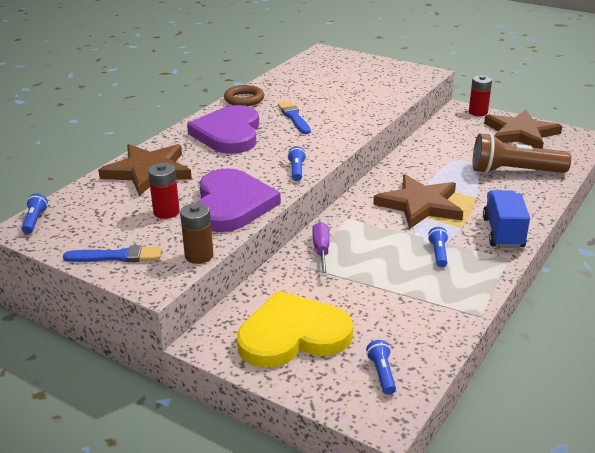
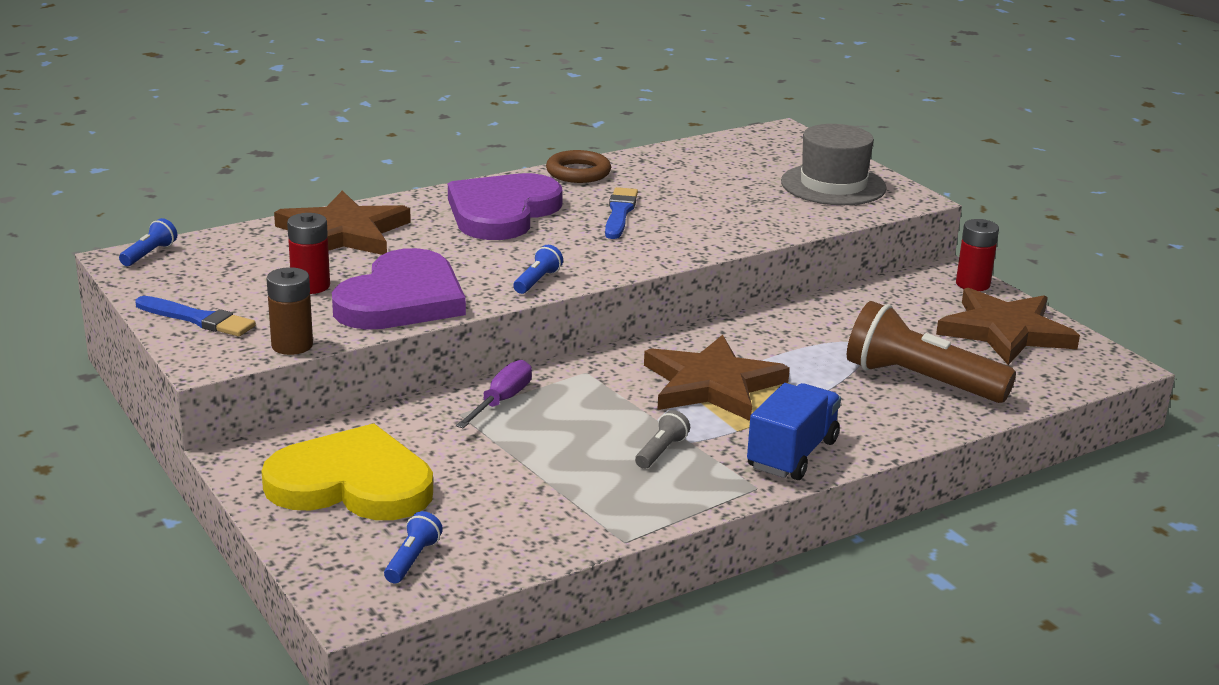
camera: 25 degrees right, 5 degrees down
blue flashlight [428,227,448,267] -> grey flashlight [635,410,690,469]
none -> grey hat [781,124,887,205]

